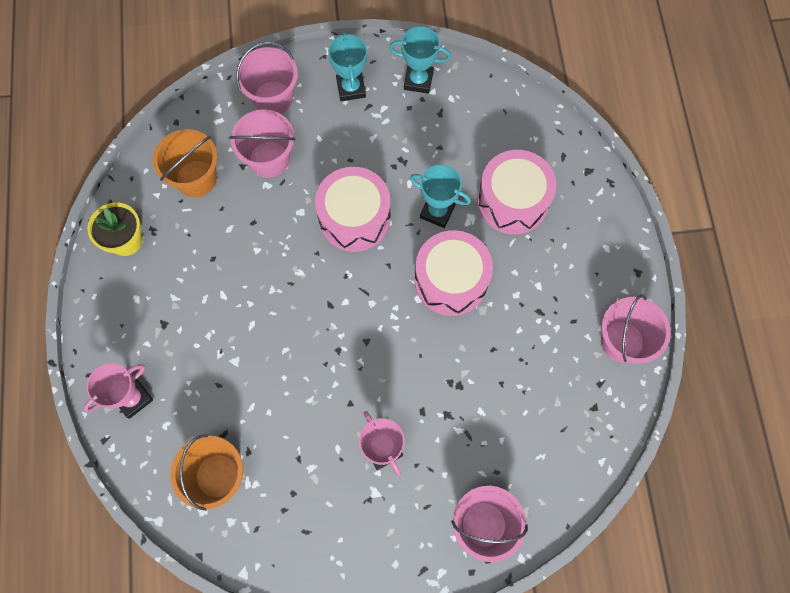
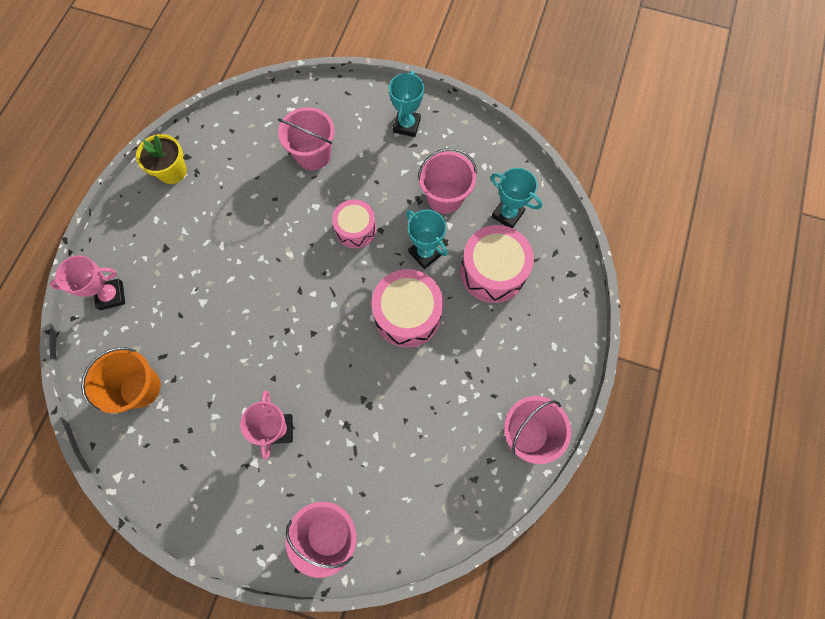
camera: 25 degrees right, 0 degrees up
orange bucket [153,129,218,197] -> none
pink bucket [236,42,298,114] -> pink bucket moved to [418,148,477,214]
pink drum [315,167,391,252] -> pink drum [332,200,376,248], size x0.64
turquoise trophy [389,26,451,94] -> turquoise trophy moved to [491,168,542,228]

